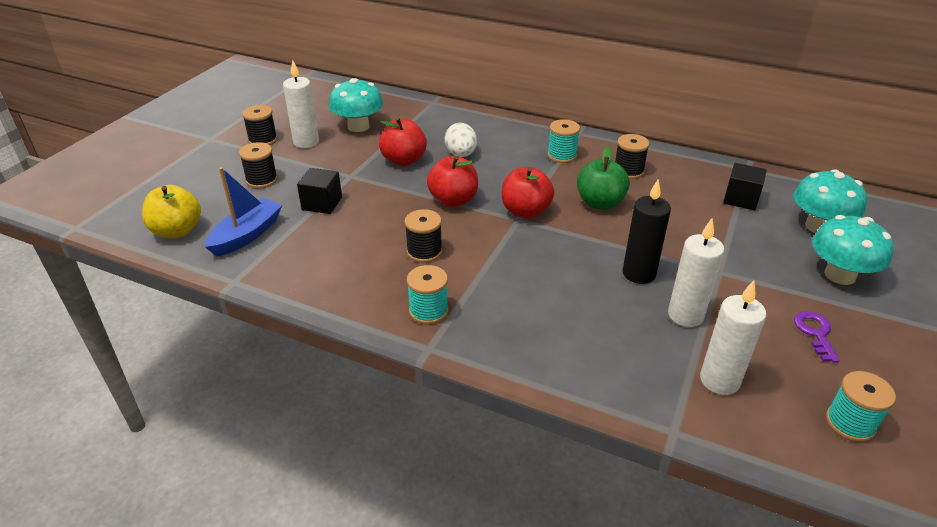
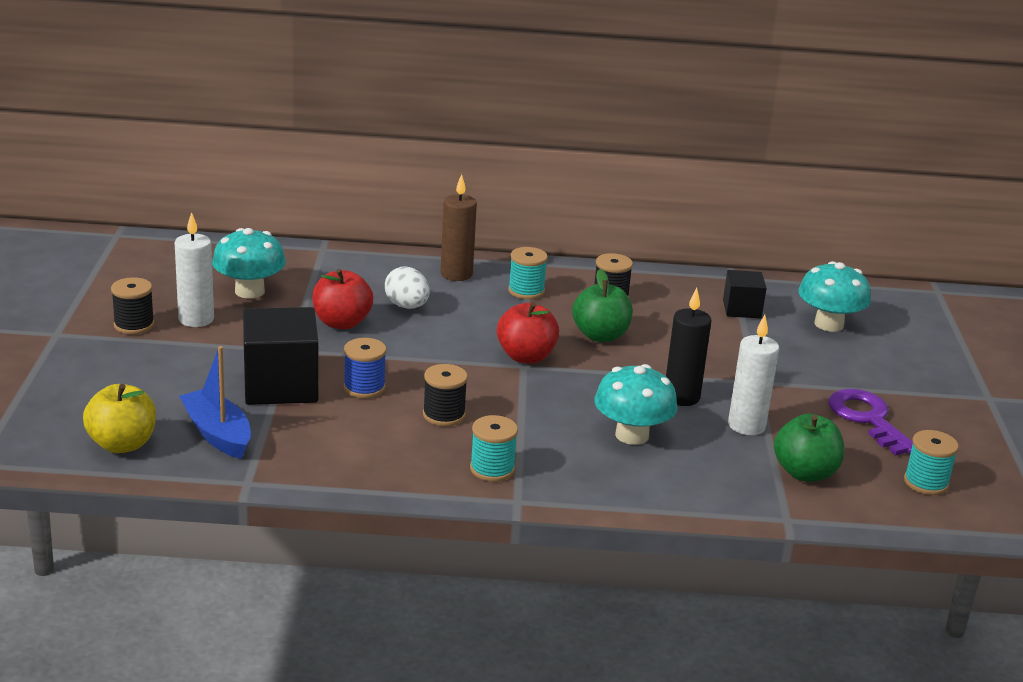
camera: 25 degrees left, 10 degrees down
blue boat [205,167,282,257] -> blue boat turned 45 degrees counterclockwise [179,346,251,459]
black spool [239,142,278,189] -> none
black cube [297,168,342,214] -> black cube [243,307,319,405], size x1.77
red apple [427,156,478,207] -> none
white candle [700,280,767,395] -> green apple [774,414,844,482]
purple key [794,311,840,363] -> purple key [828,389,913,455], size x1.68
turquoise mushroom [812,215,894,285] -> turquoise mushroom moved to [594,364,678,445]
none -> blue spool [344,338,386,398]
none -> brown candle [441,174,477,281]

